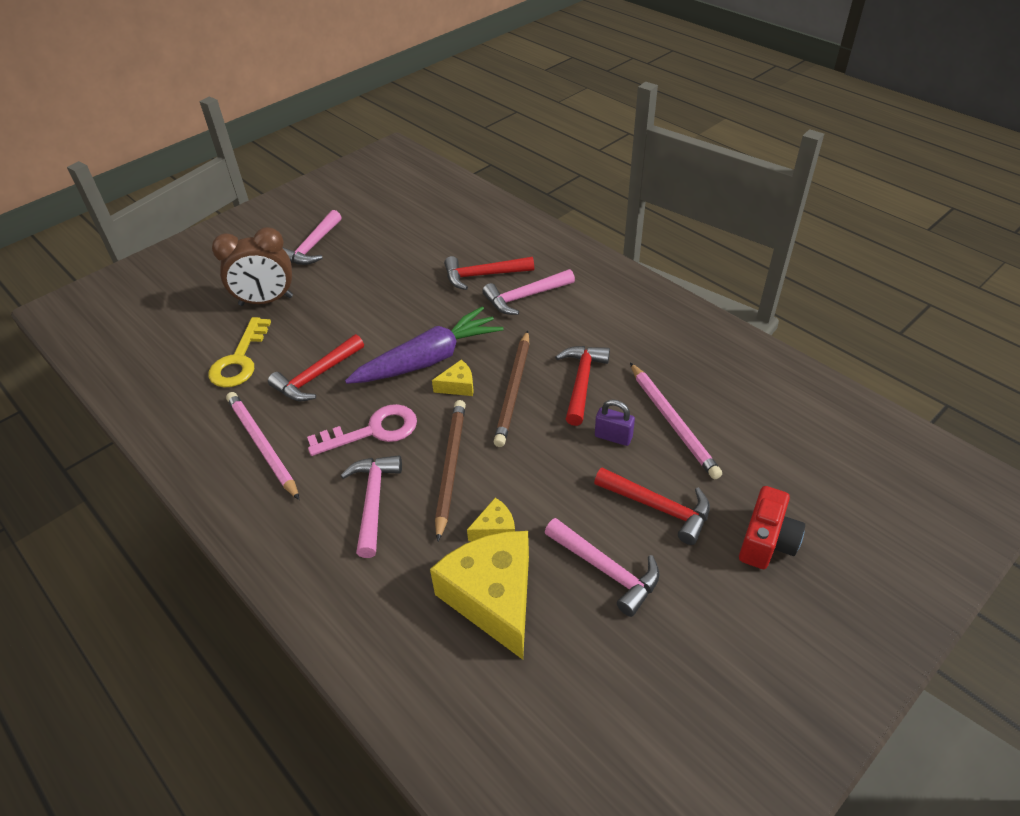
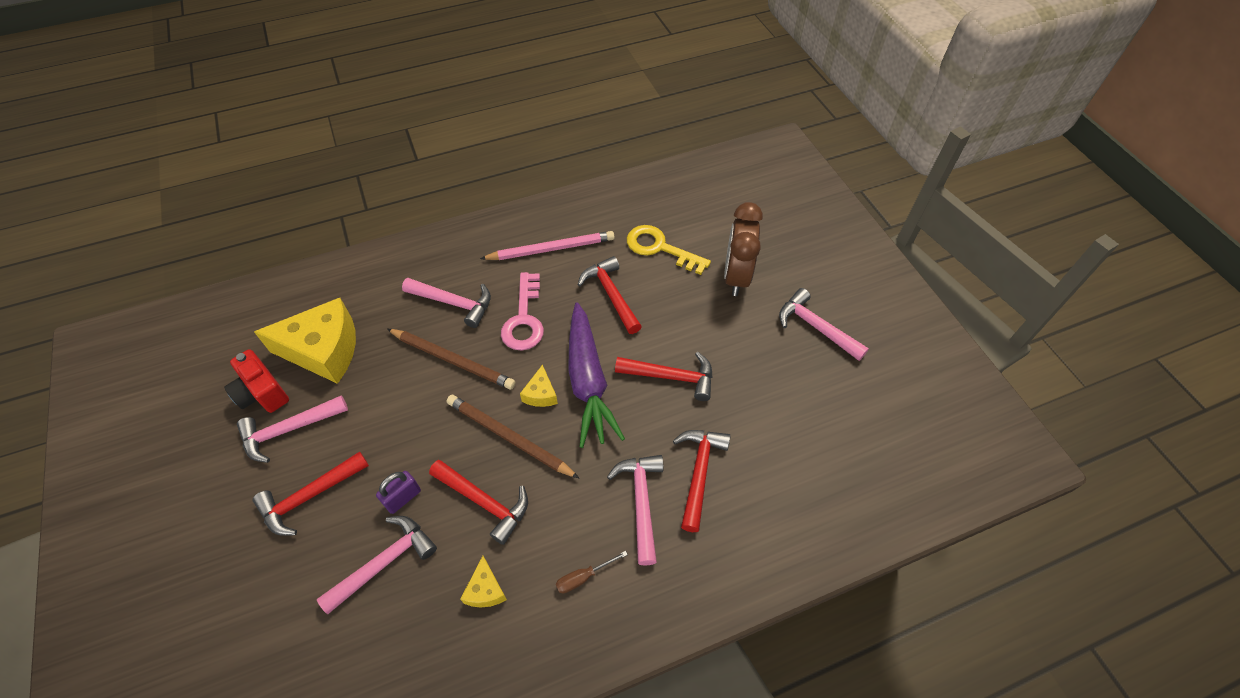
camera: 110 degrees right, 10 degrees up
yellow cheese [467,498,515,541] -> yellow cheese moved to [460,556,507,607]
pink pencil [630,363,722,479] -> pink hammer [316,516,437,614]
red camera [739,486,805,569] -> red camera moved to [224,349,289,413]
none -> brown screwdriver [556,551,628,593]
none -> red hammer [615,352,712,401]

